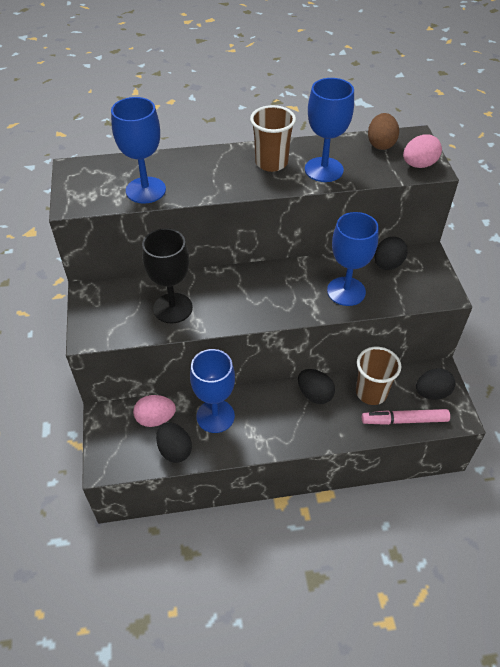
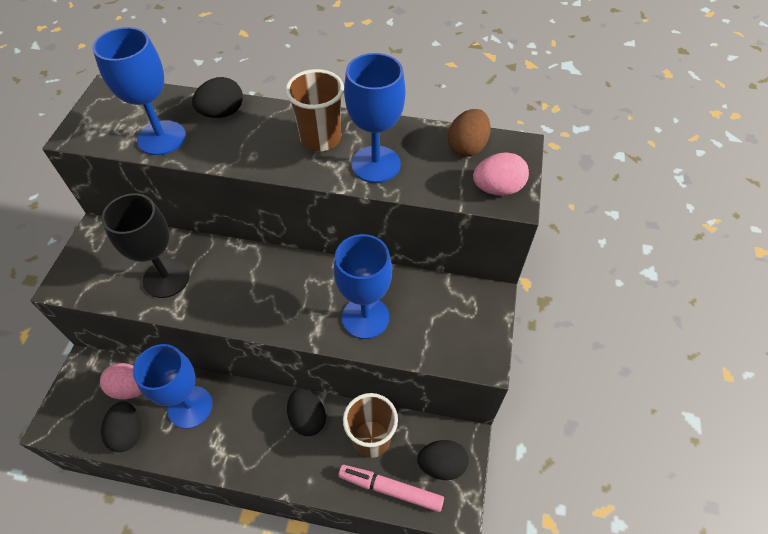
camera: 20 degrees right, 5 degrees up
black egg [374,237,408,270] -> black egg moved to [192,77,243,118]

